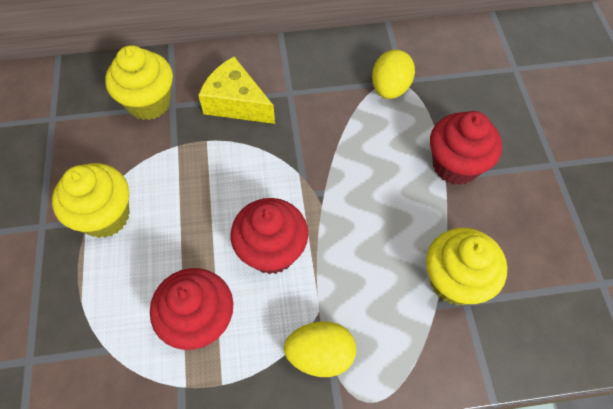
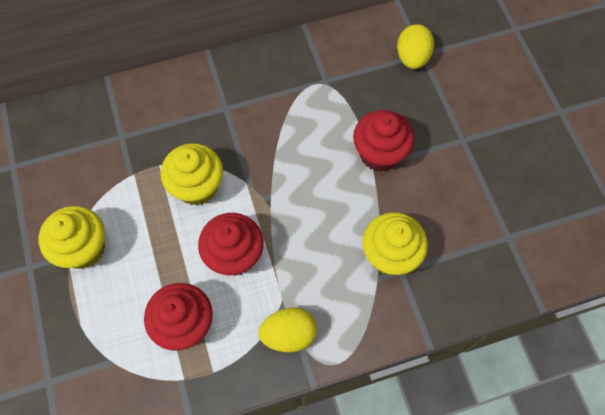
camera: 10 degrees left, 5 degrees up
yellow cupcake [105,45,173,120] -> yellow cupcake moved to [161,143,223,206]
yellow cheese [198,57,275,124] -> none
yellow egg [372,49,415,99] -> yellow egg moved to [397,24,434,69]

